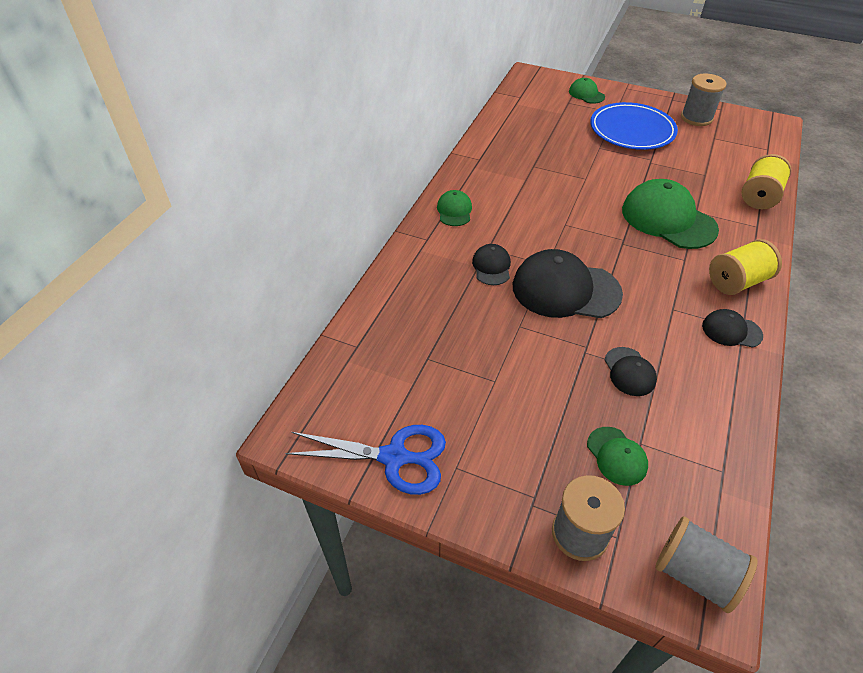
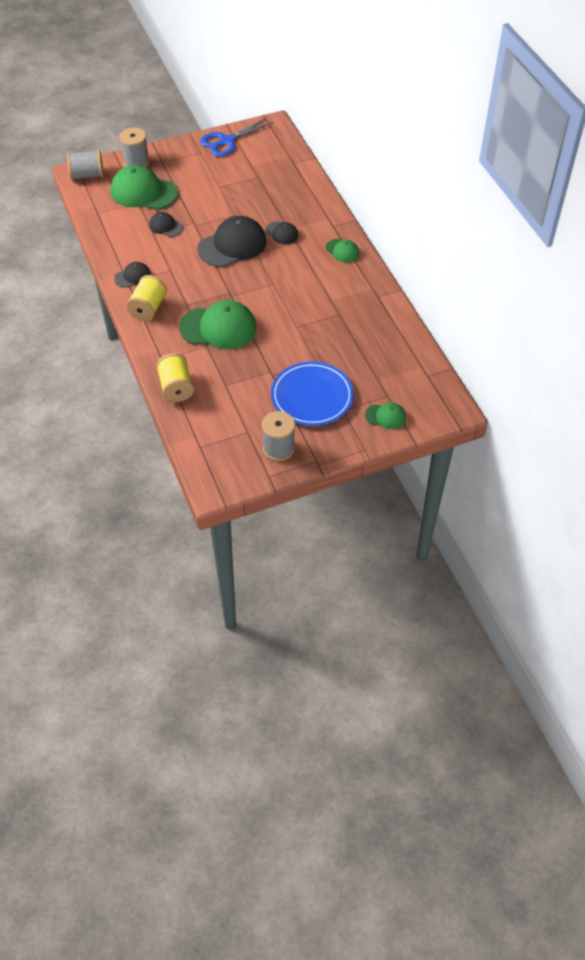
camera: 135 degrees right, 5 degrees up
green cap [587,427,648,486] -> green cap [111,165,178,210], size x2.00

